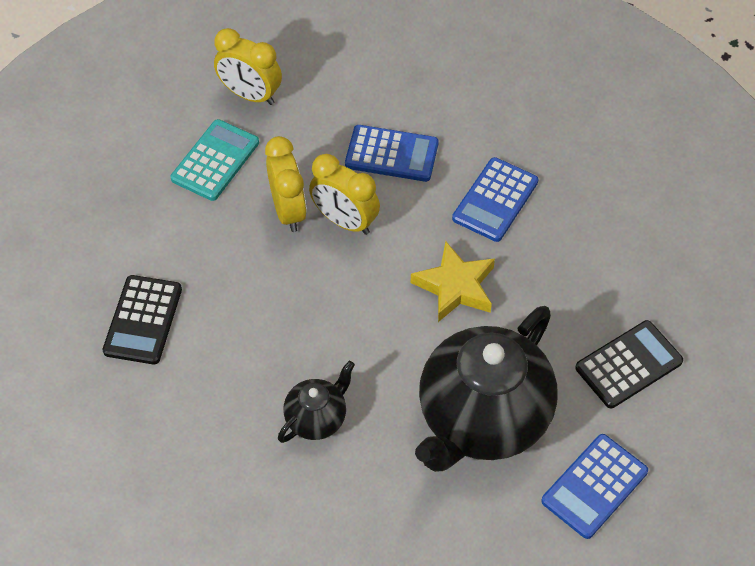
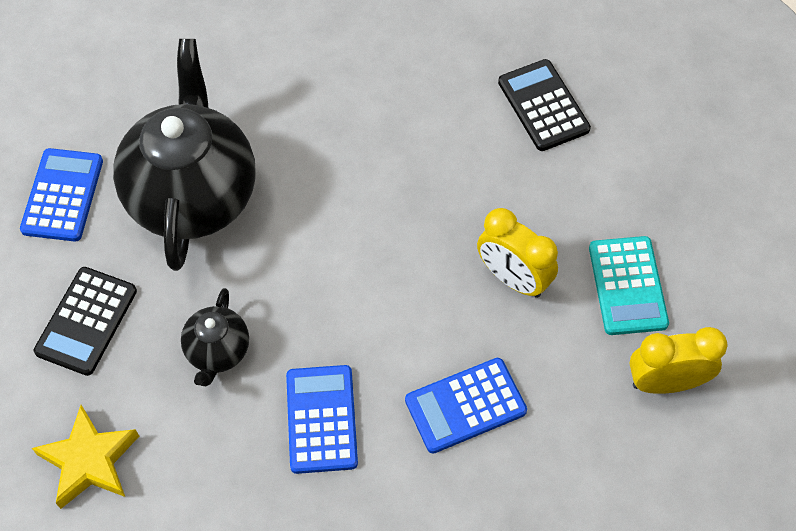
camera: 145 degrees right, 5 degrees up
black teapot [278,361,355,443] -> black teapot moved to [181,288,249,386]
yellow clock [309,154,380,235] -> none
yellow star [411,241,495,322] -> yellow star moved to [32,405,139,509]

